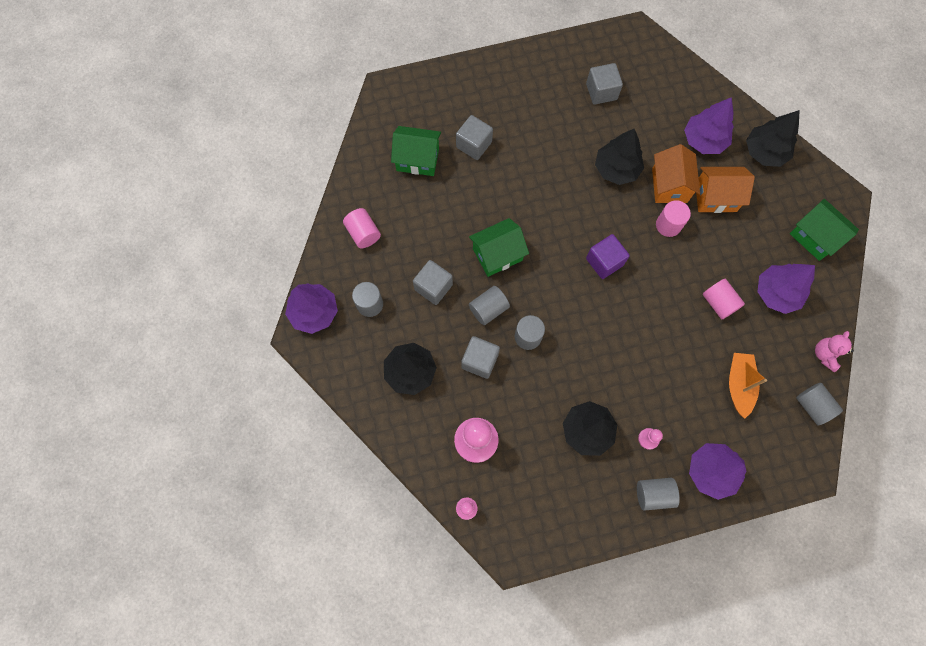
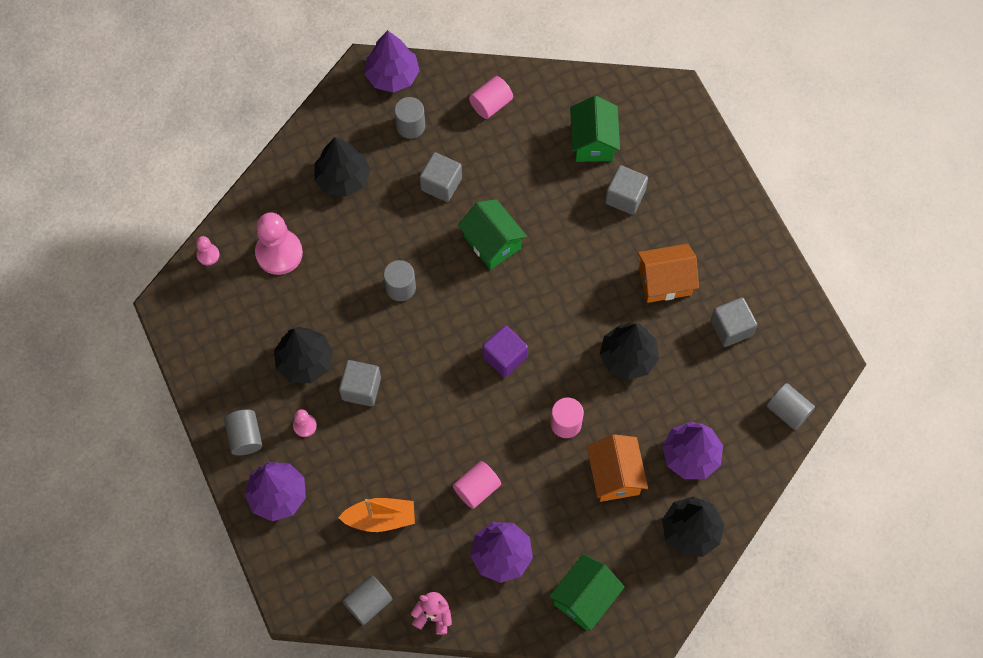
camera: 80 degrees right, 5 degrees down
grey cube [461,336,500,379] -> grey cube moved to [339,360,381,406]
grey cylinder [469,286,510,325] -> grey cylinder moved to [767,383,815,430]
orange house [652,144,700,203] -> orange house moved to [638,244,699,303]

